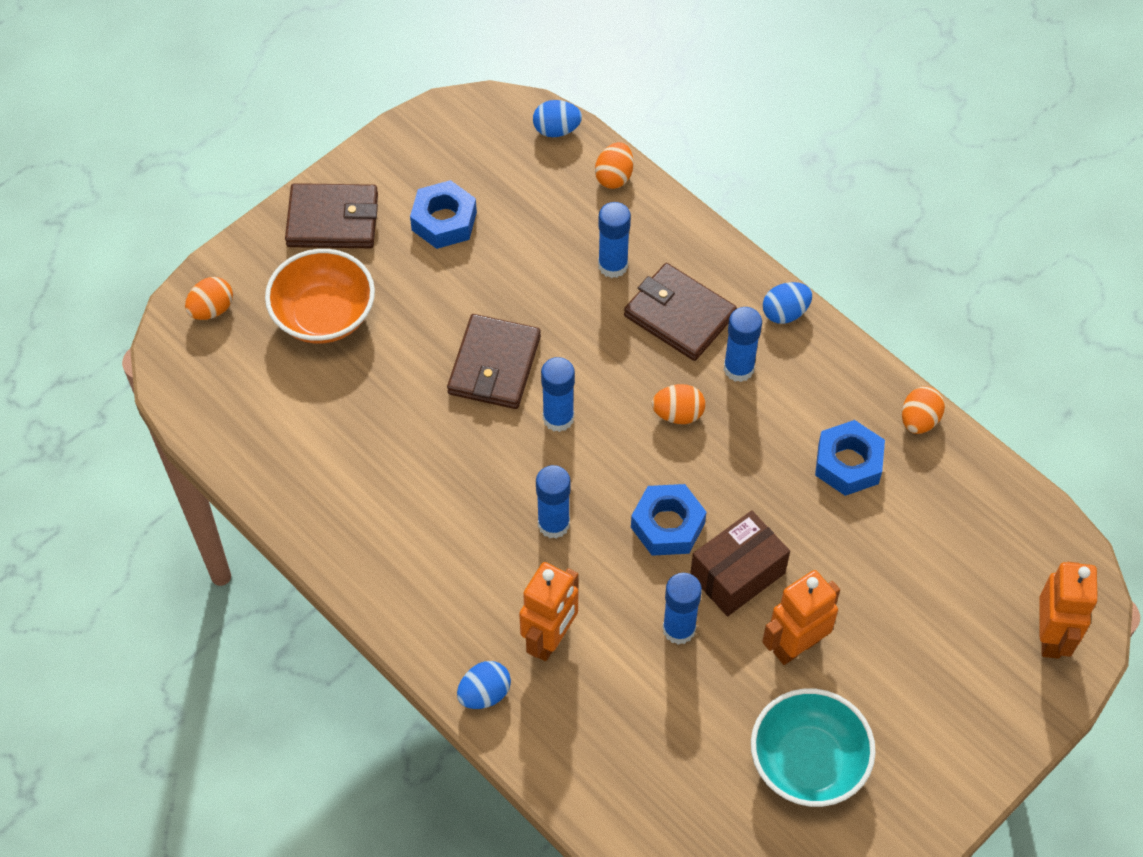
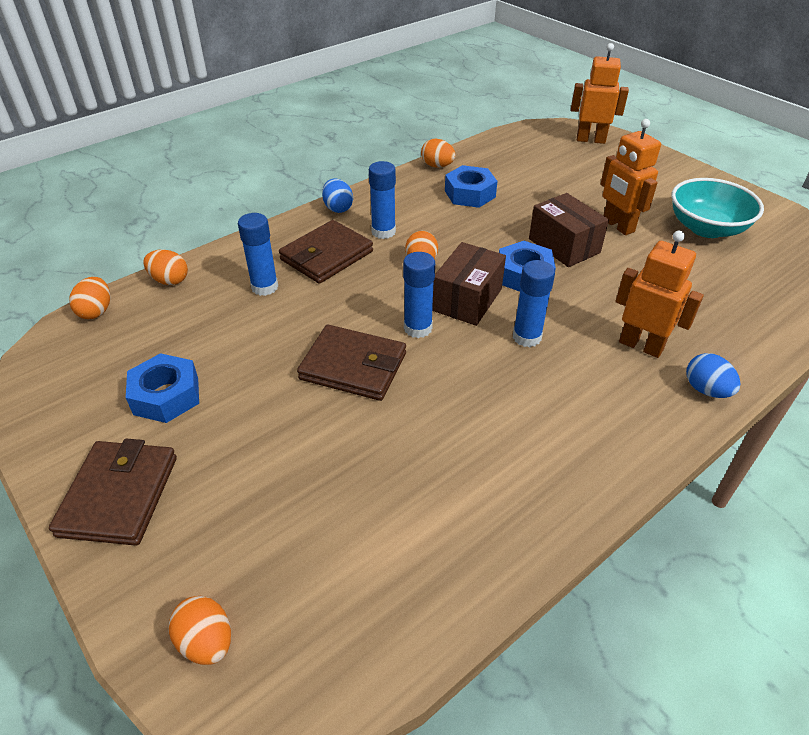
camera: 85 degrees left, 15 degrees down
orange bowl [265,249,375,344] -> none
blue egg [533,100,582,137] -> orange egg [69,277,110,319]
blue glue stick [662,573,702,645] -> none
none -> brown box [432,242,506,326]

